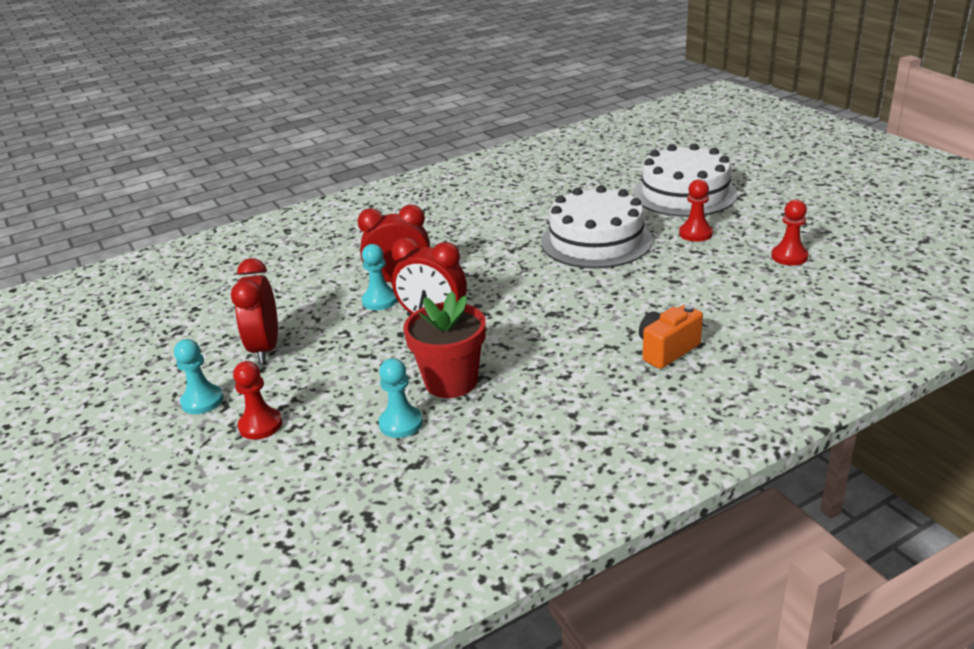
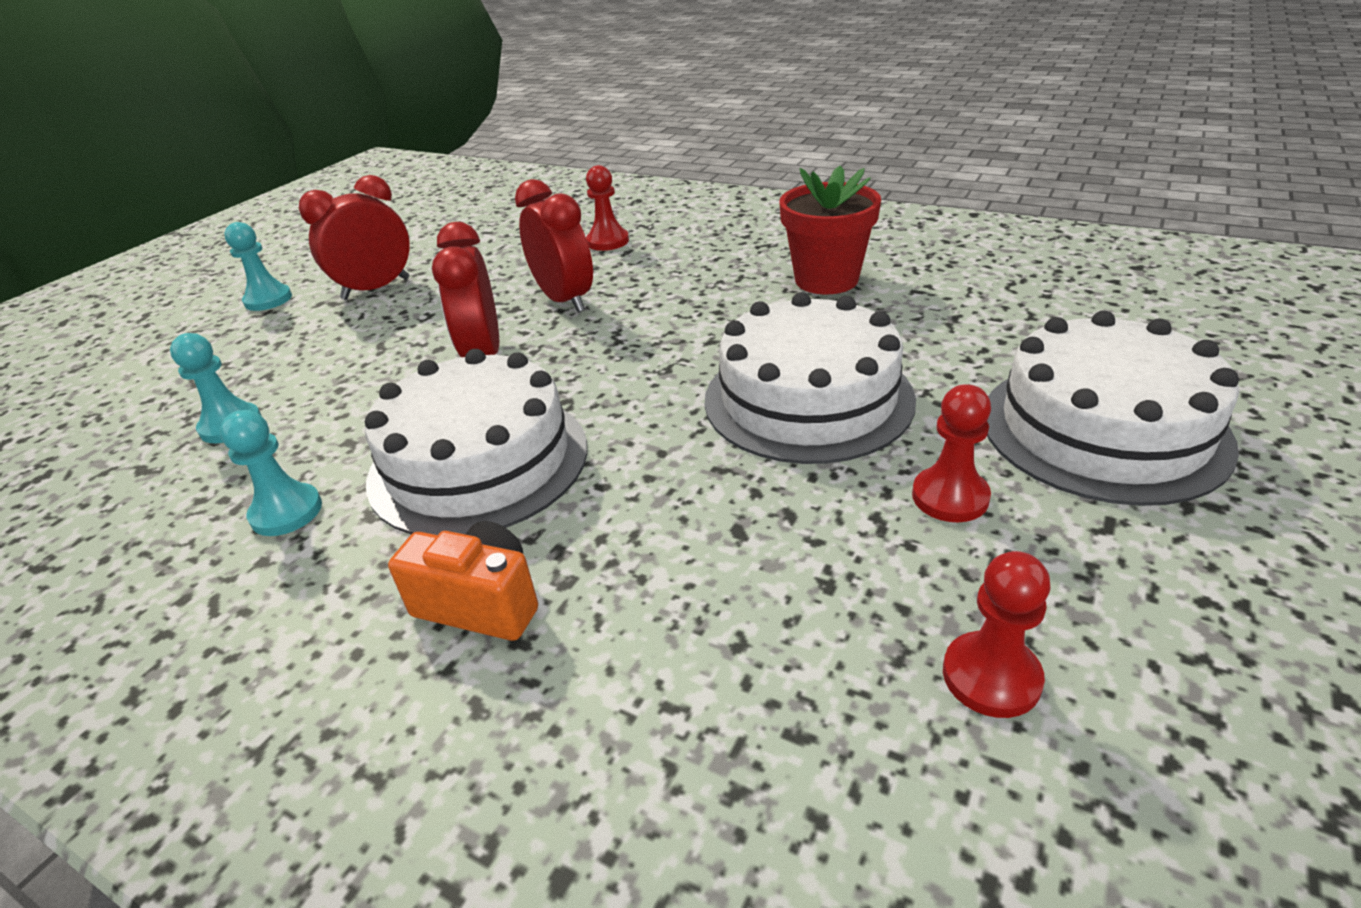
camera: 60 degrees right, 5 degrees up
red pawn [233,361,282,440] -> red pawn moved to [586,165,629,251]
turquoise pawn [362,244,398,310] -> turquoise pawn moved to [220,410,322,536]
red flower pot [403,291,486,398] -> red flower pot moved to [779,166,881,294]
none -> white cake [365,349,588,535]

